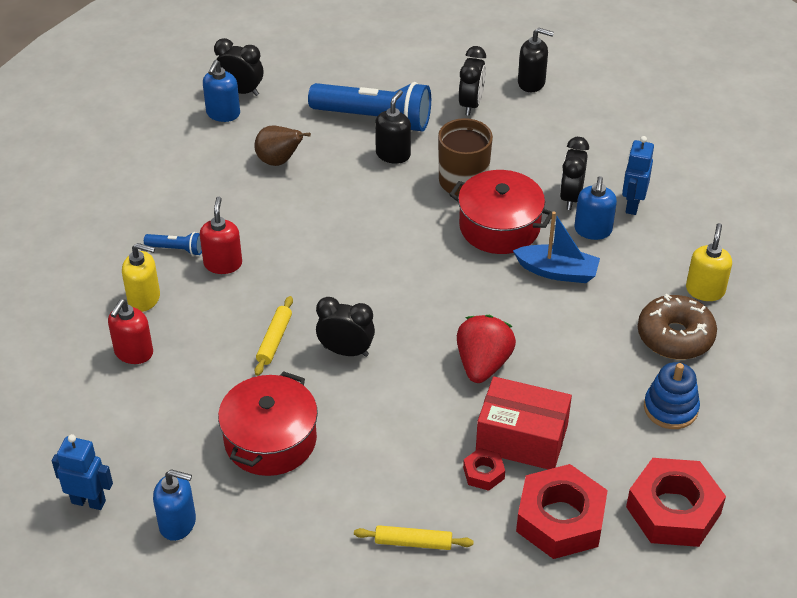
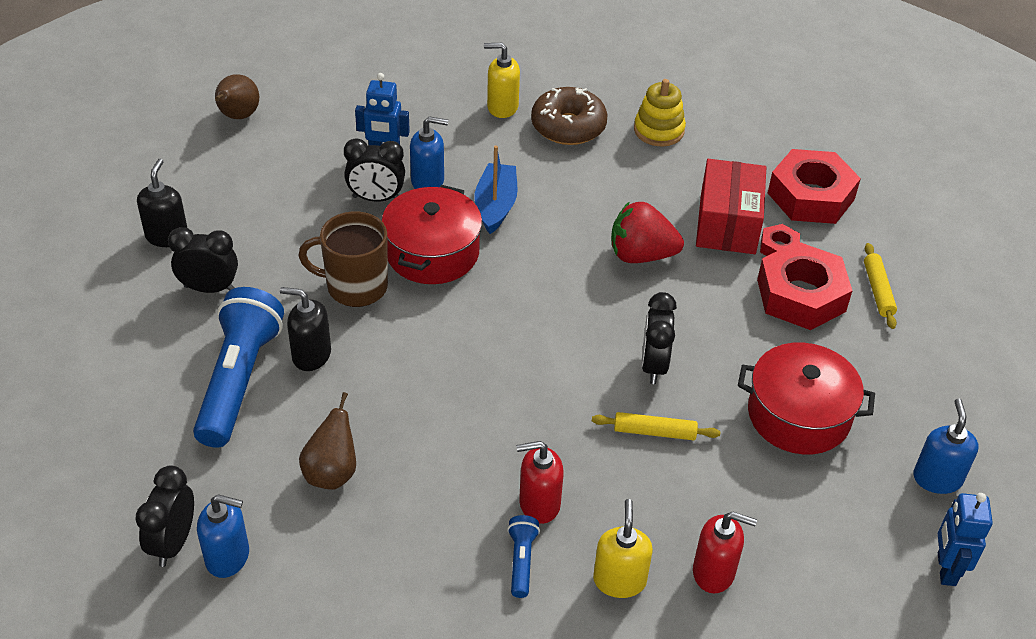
camera: 100 degrees left, 0 degrees up
red nut [626,458,726,547] -> red nut moved to [757,242,852,330]
blue stacking toy [644,362,700,429] -> yellow stacking toy [634,79,686,147]
none -> brown pear [215,74,259,119]

